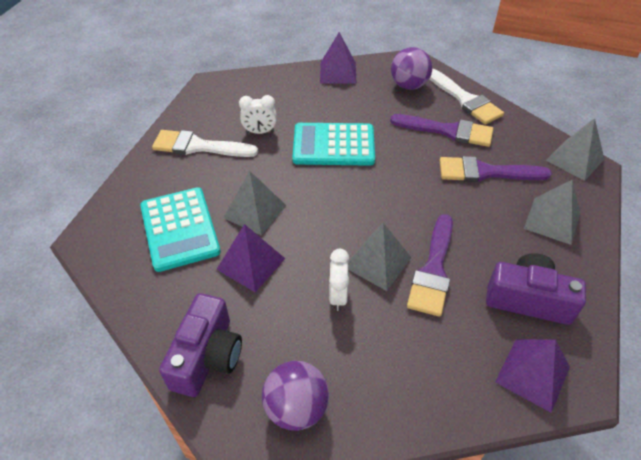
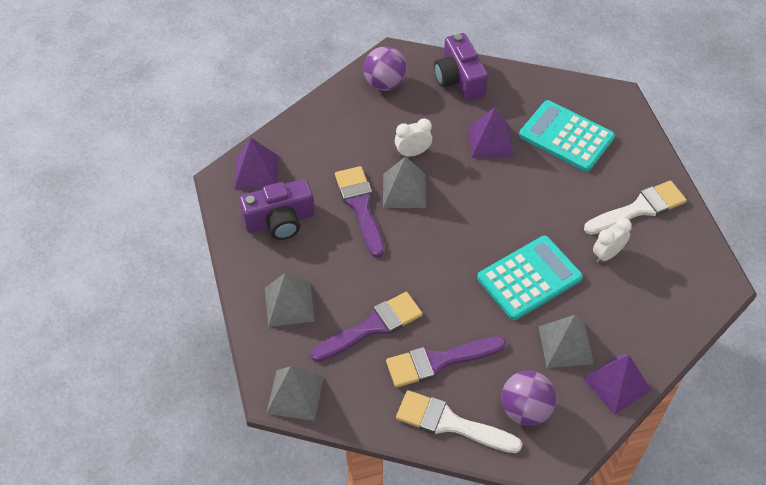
camera: 145 degrees right, 5 degrees up
grey pyramid [224,171,286,236] -> grey pyramid moved to [538,315,594,368]
white clock [329,249,349,311] -> white clock turned 75 degrees counterclockwise [395,118,432,157]

